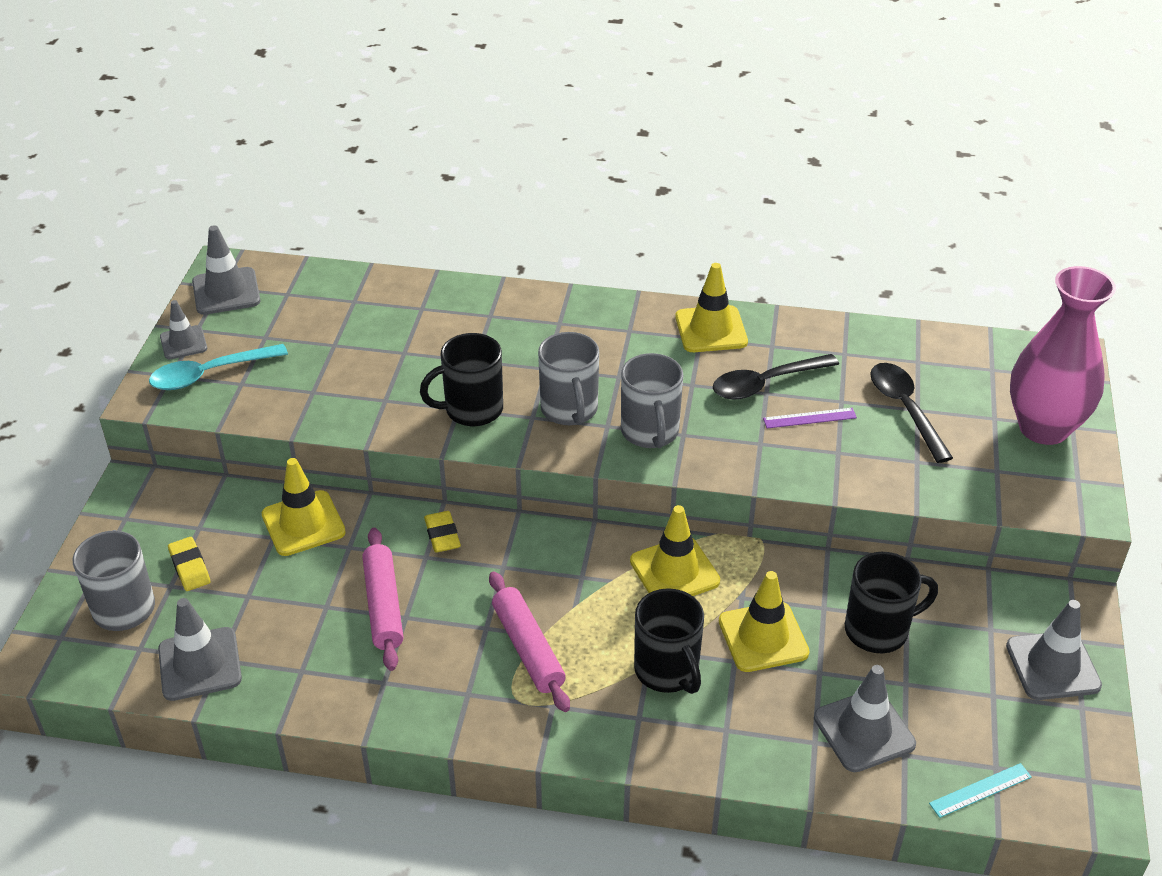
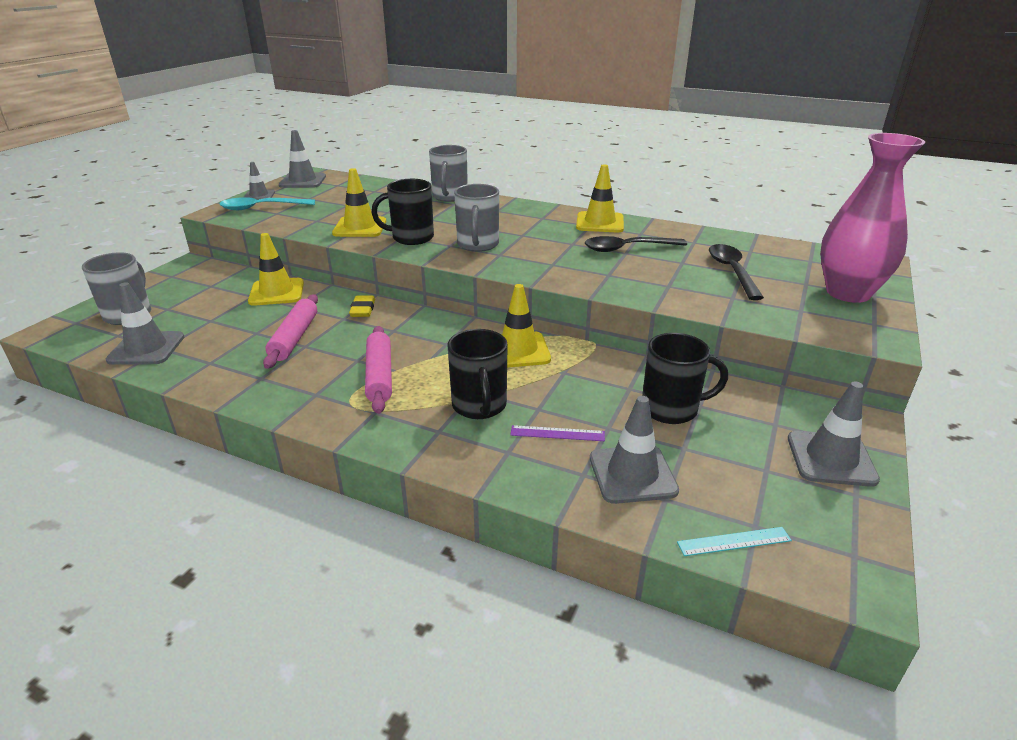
camera: 15 degrees right, 10 degrees down
yellow eraser [168,537,210,591] -> none
grey mug [621,353,683,448] -> grey mug moved to [429,145,468,202]
yellow traffic cone [719,571,810,672] -> yellow traffic cone moved to [332,168,386,237]
purple ruler [763,408,857,428] -> purple ruler moved to [510,425,605,441]

